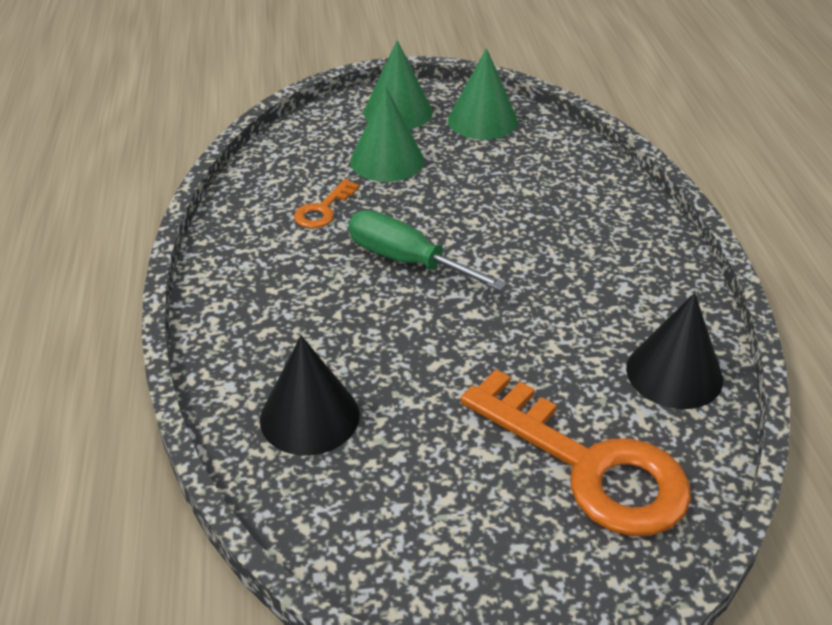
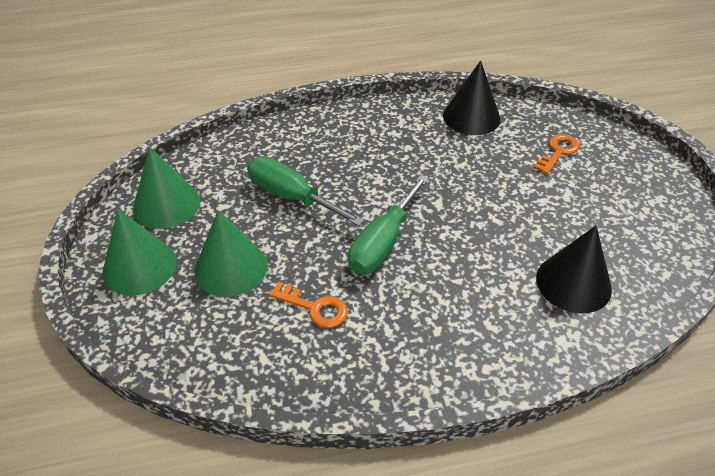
camera: 95 degrees left, 5 degrees up
orange key [460,369,691,536] -> orange key [534,134,580,174], size x0.45
none -> green screwdriver [247,156,365,226]

